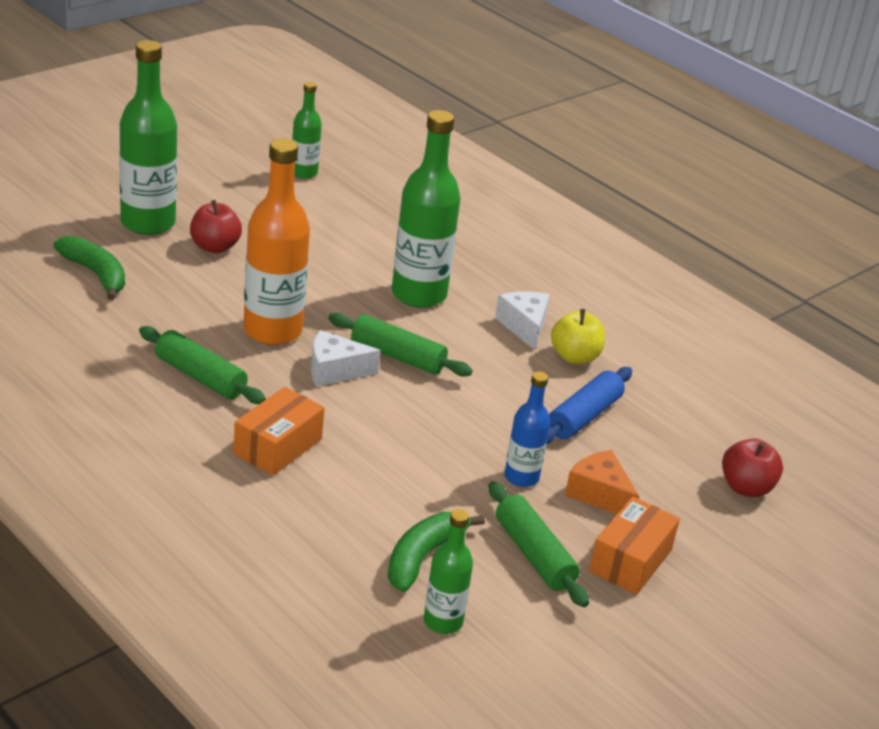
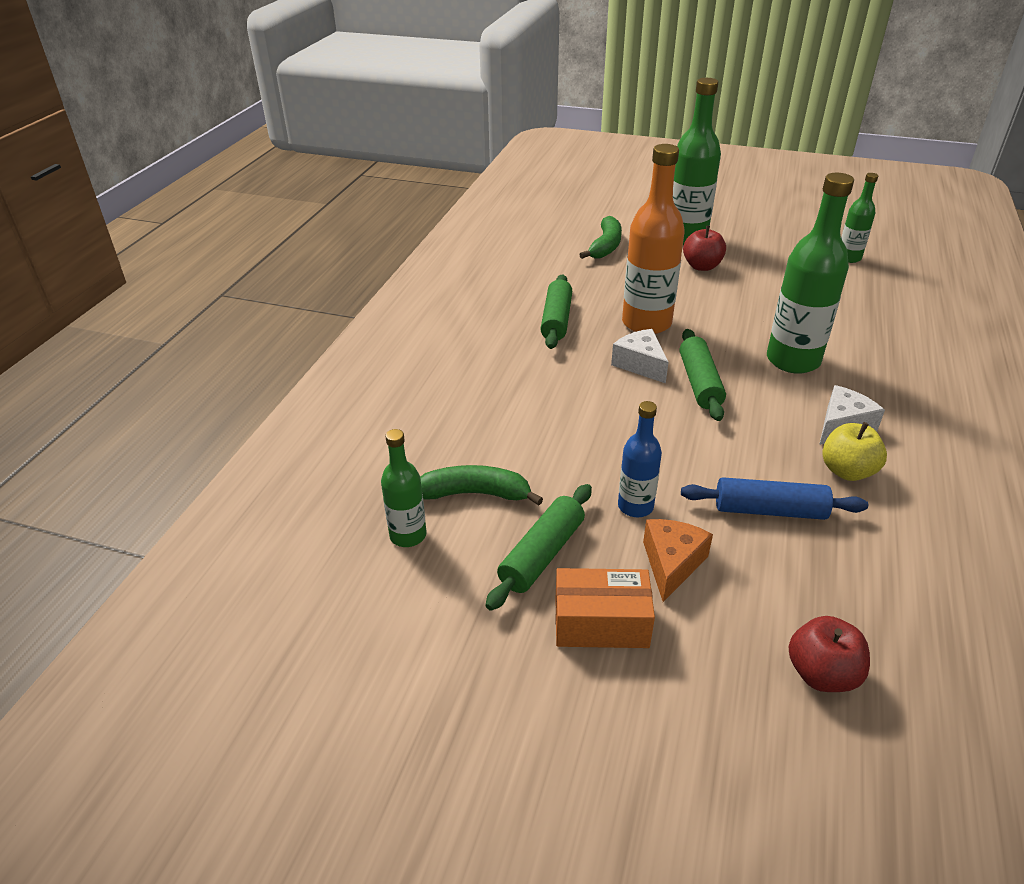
camera: 65 degrees right, 5 degrees up
orange box [233,387,325,476] -> none

